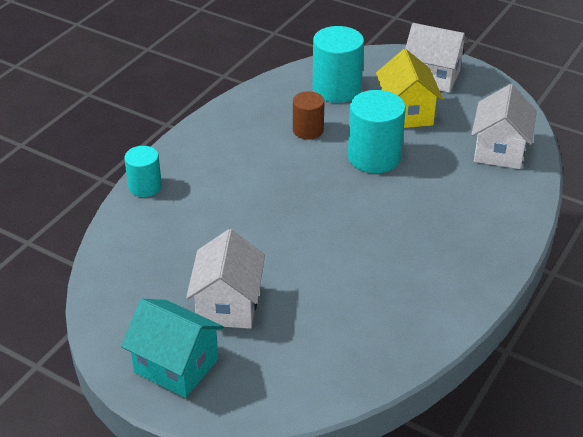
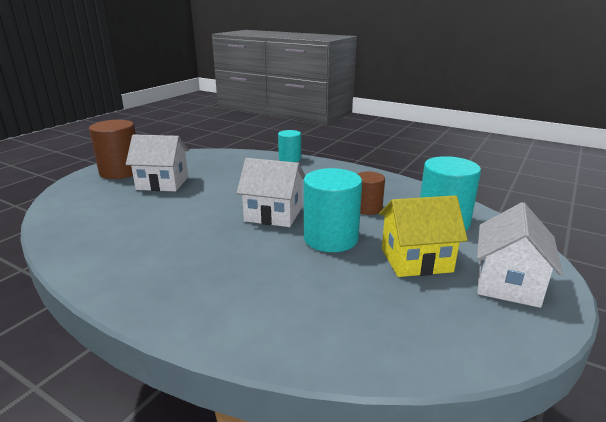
camera: 90 degrees right, 15 degrees down
turquoise house [121,299,224,398] -> brown cylinder [89,120,136,179]
white house [471,84,537,169] -> white house moved to [237,158,305,227]

